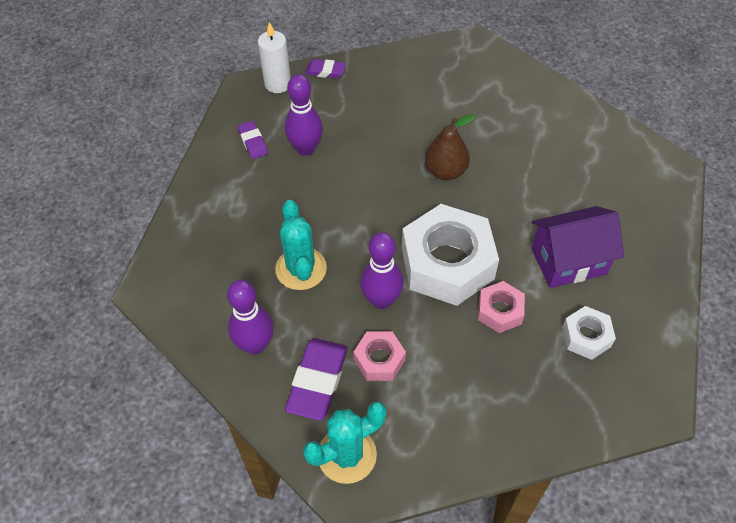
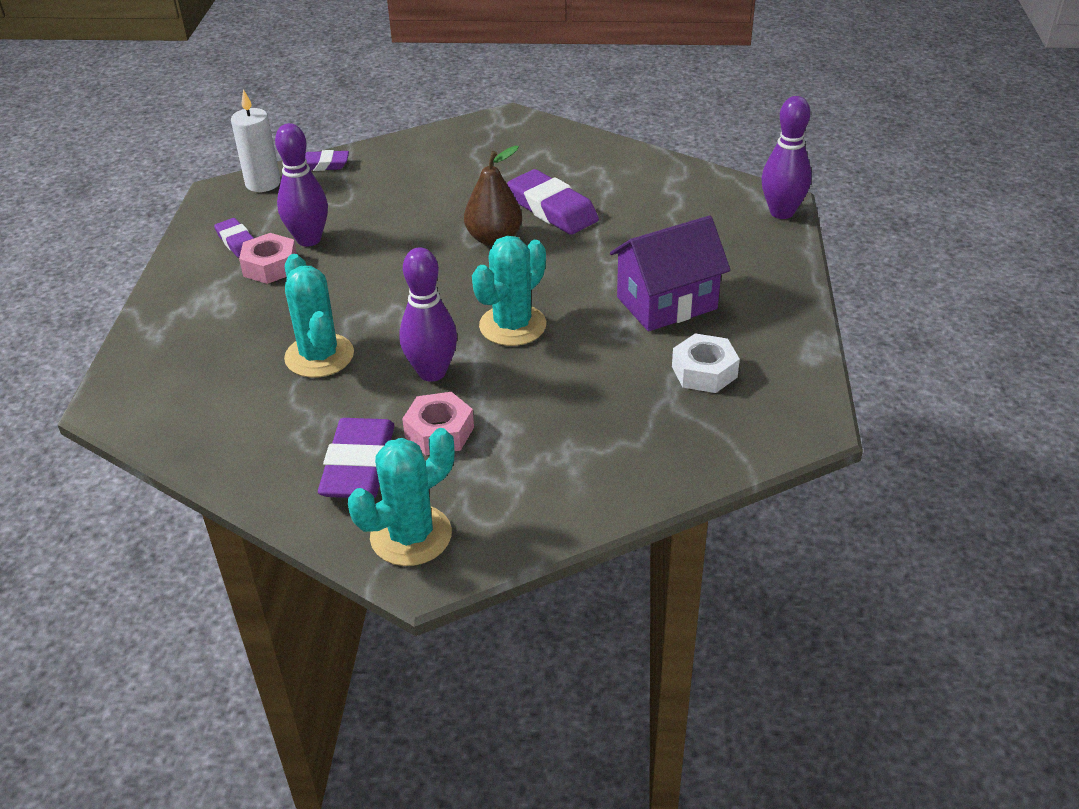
camera: 10 degrees left, 15 degrees down
purple bowling pin [227,280,274,355] -> purple bowling pin moved to [762,96,812,219]
white nut [402,204,499,306] -> turquoise cactus [472,236,546,346]
pink nut [478,281,525,333] -> pink nut moved to [239,233,297,284]
none -> purple eraser [507,169,599,235]

